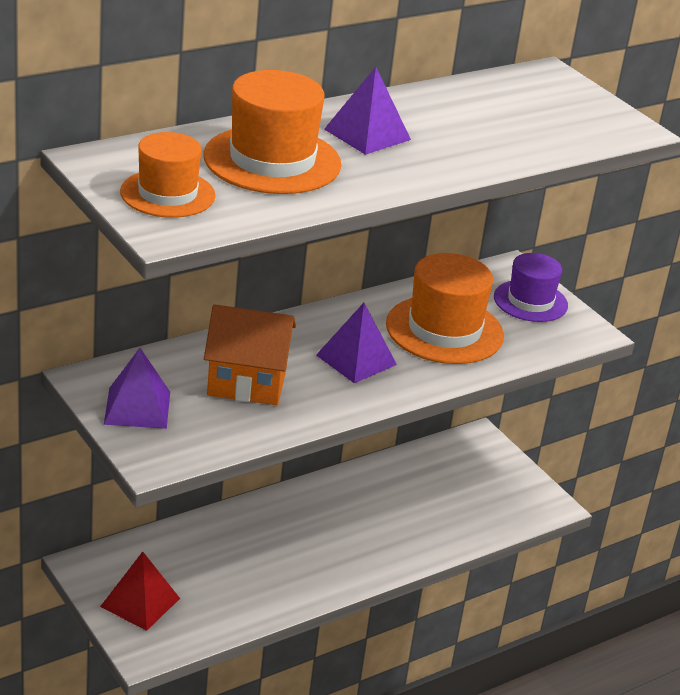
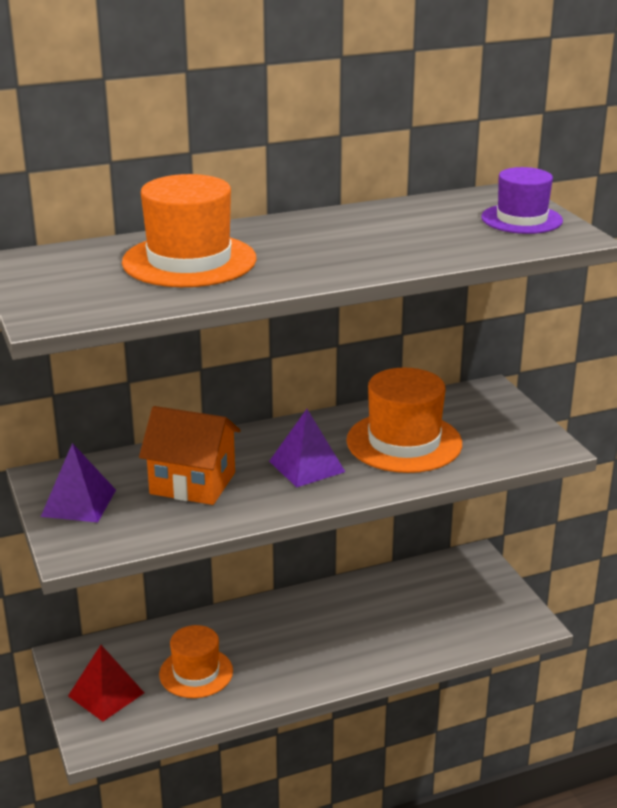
camera: 15 degrees right, 5 degrees down
orange hat [120,132,215,218] -> orange hat moved to [159,625,233,698]
purple pyramid [324,67,411,155] -> none
purple hat [494,253,568,322] -> purple hat moved to [481,167,563,234]

